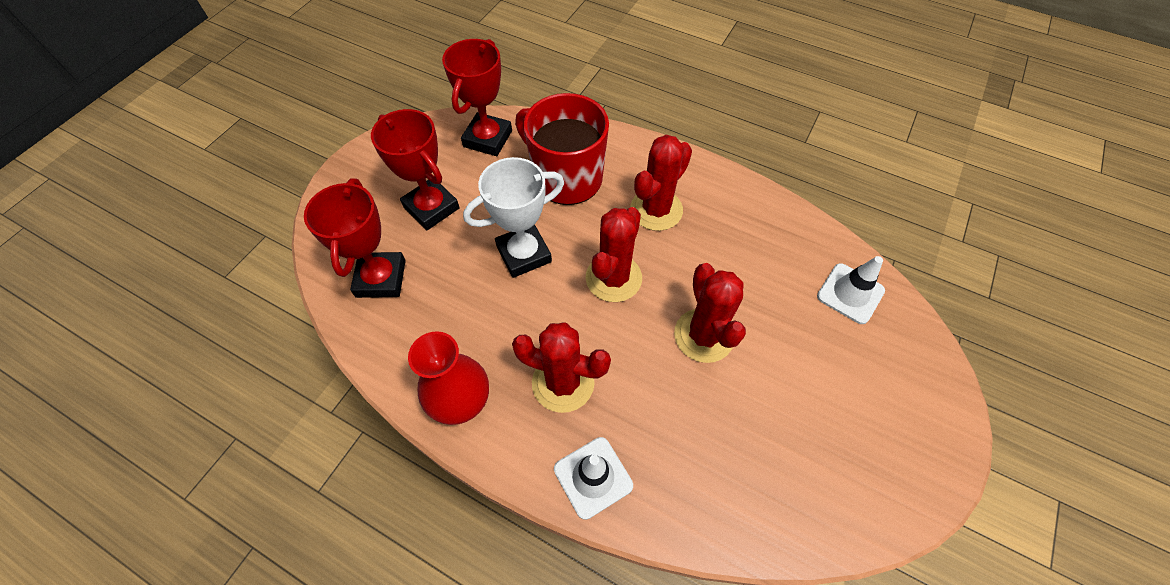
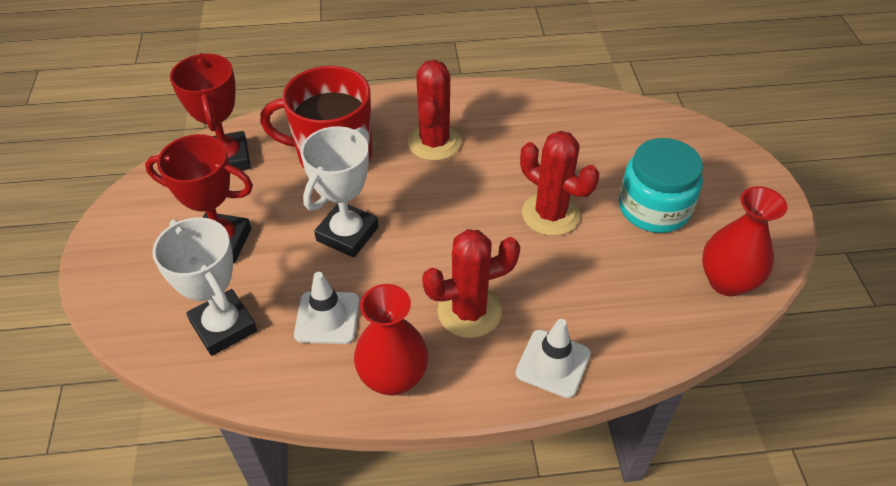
camera: 35 degrees left, 10 degrees down
red trophy [304,178,406,298] -> white trophy [152,217,257,356]
red cactus [586,207,642,302] -> none
white traffic cone [817,256,885,324] -> white traffic cone moved to [294,272,359,344]
none -> turquoise jar [619,138,703,233]
none -> red vase [702,186,788,296]

